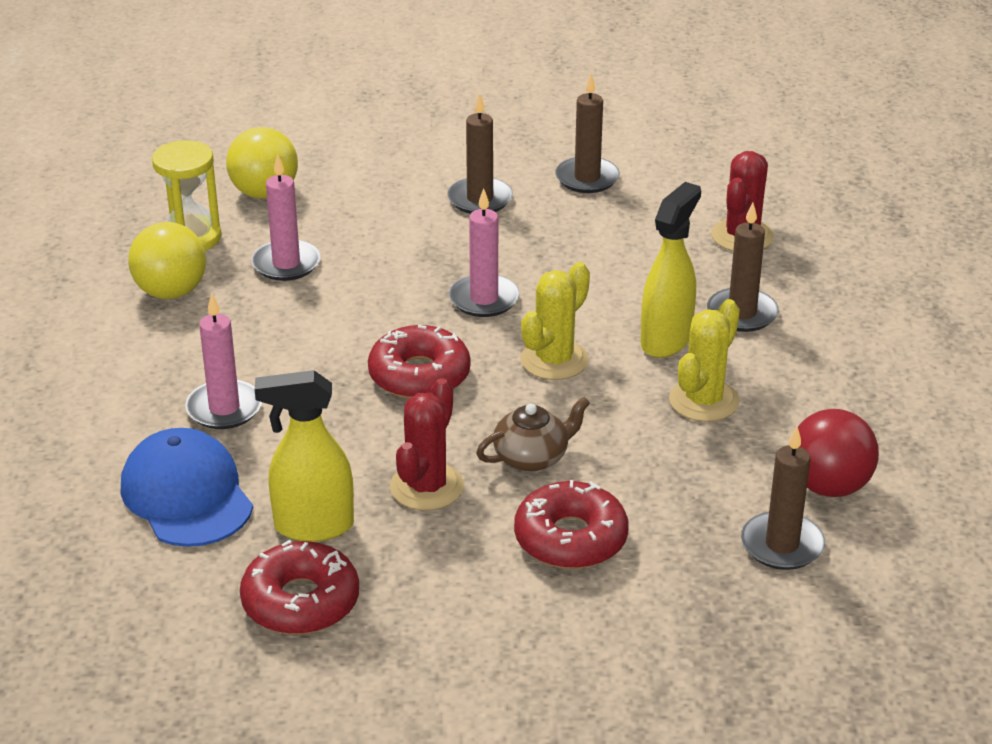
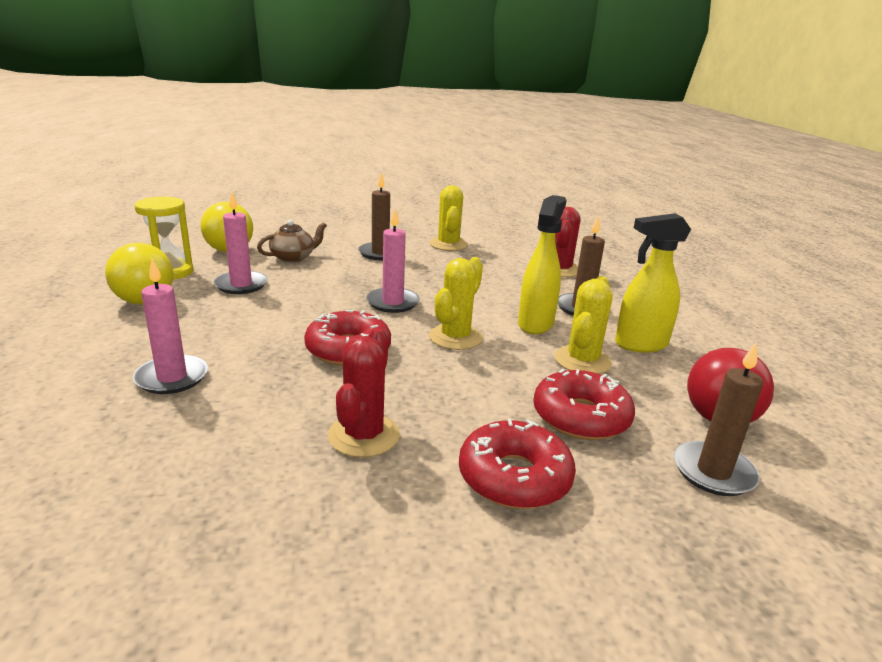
camera: 10 degrees left, 10 degrees down
blue cap [121,428,253,547] -> none
red donut [240,540,359,634] -> red donut moved to [533,369,635,440]
yellow spray bottle [255,370,354,542] -> yellow spray bottle moved to [615,213,691,352]
brown teapot [476,397,590,472] -> brown teapot moved to [257,219,327,262]
brown candle [555,73,620,193] -> yellow cactus [430,185,468,251]

